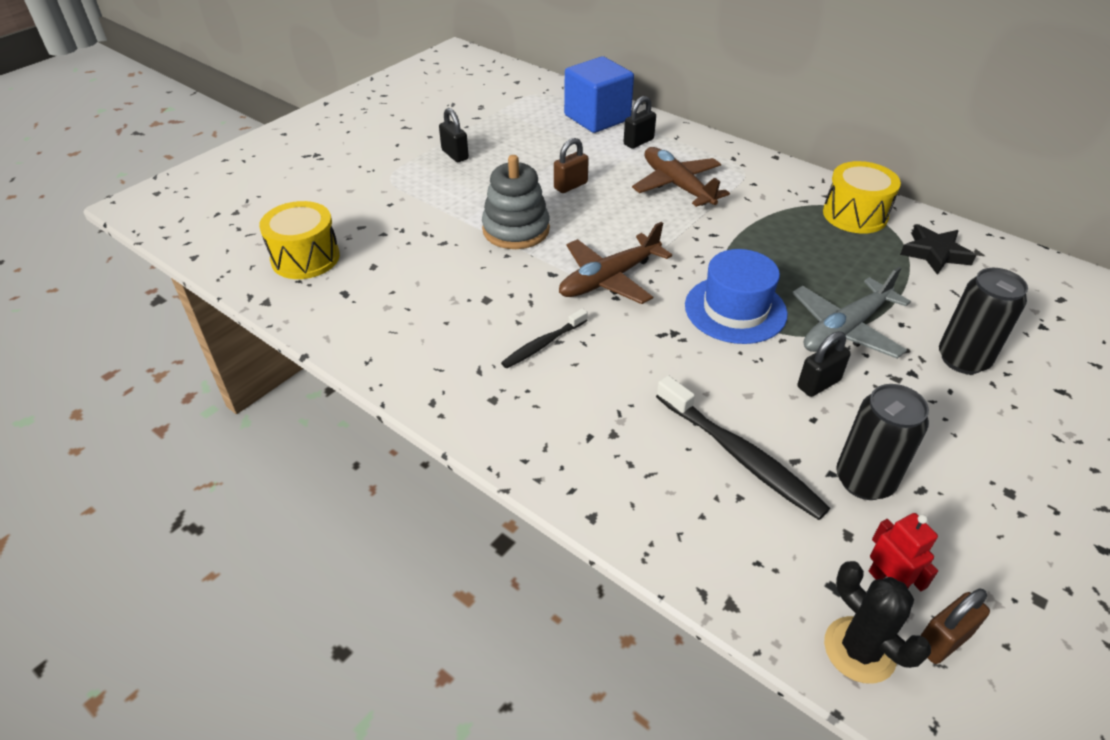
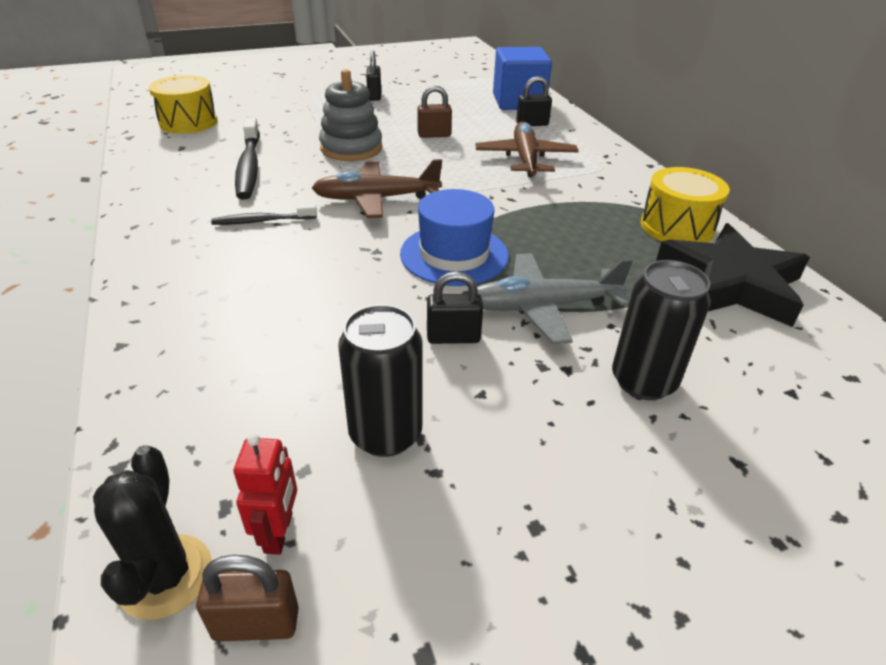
camera: 30 degrees right, 5 degrees down
black toothbrush [656,375,830,520] -> black toothbrush moved to [235,117,260,200]
black star [900,224,976,275] -> black star [656,223,810,327], size x1.74

